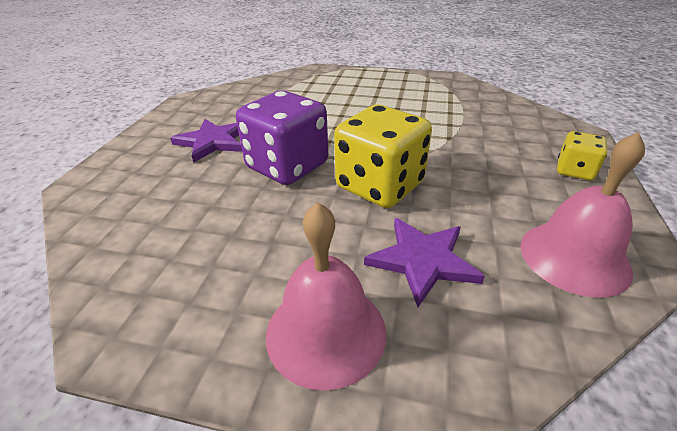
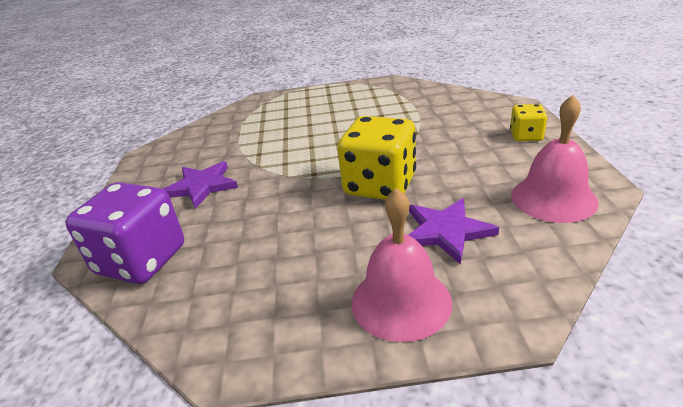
camera: 15 degrees left, 5 degrees down
purple dice [236,91,328,185] -> purple dice moved to [65,182,184,284]

